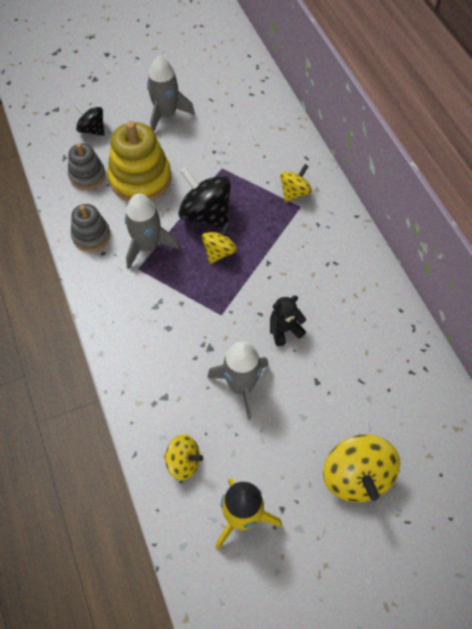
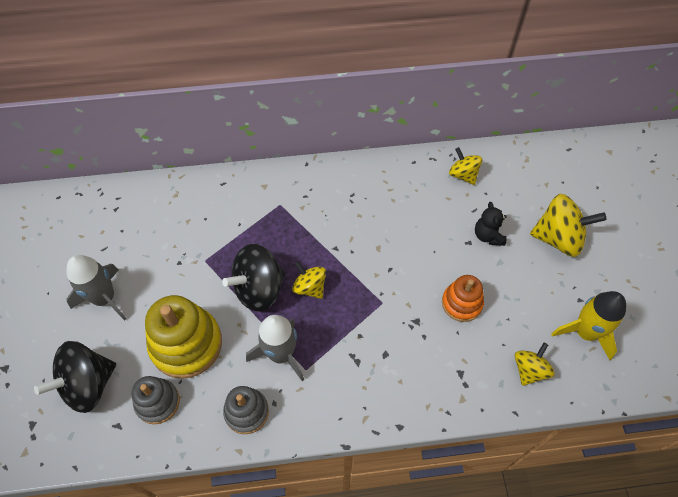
camera: 75 degrees left, 0 degrees up
black spinning top [75,103,104,136] -> black spinning top [34,341,116,413], size x1.69
grey rocket [207,341,269,420] -> orange stacking toy [442,275,484,322]
black teddy bear [270,296,306,346] -> black teddy bear moved to [475,202,507,246]
yellow spinning top [280,164,312,202] -> yellow spinning top moved to [449,147,482,185]

